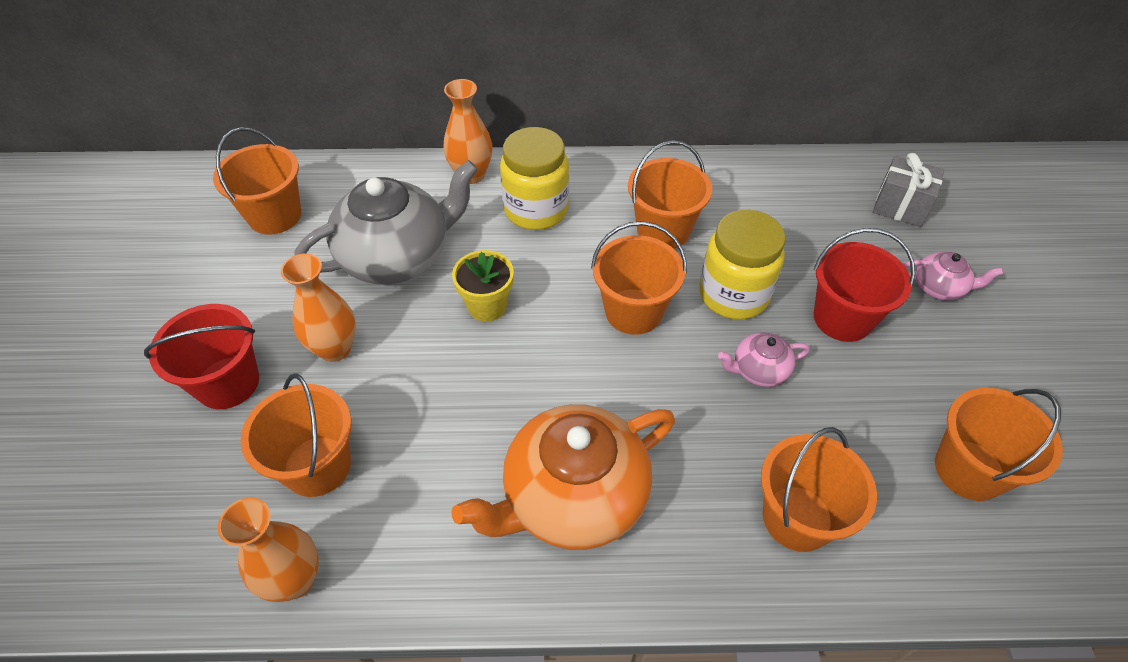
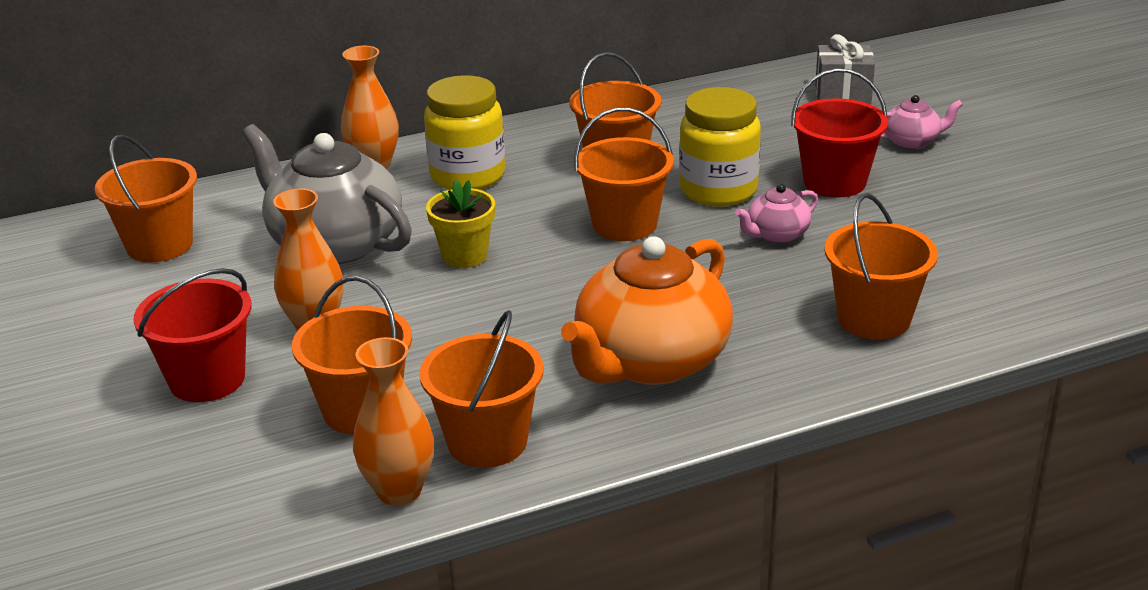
camera: 20 degrees left, 20 degrees down
grey teapot [295,160,478,285] -> grey teapot turned 90 degrees counterclockwise [242,124,412,264]
orange bucket [935,388,1063,501] -> orange bucket moved to [420,310,544,468]

